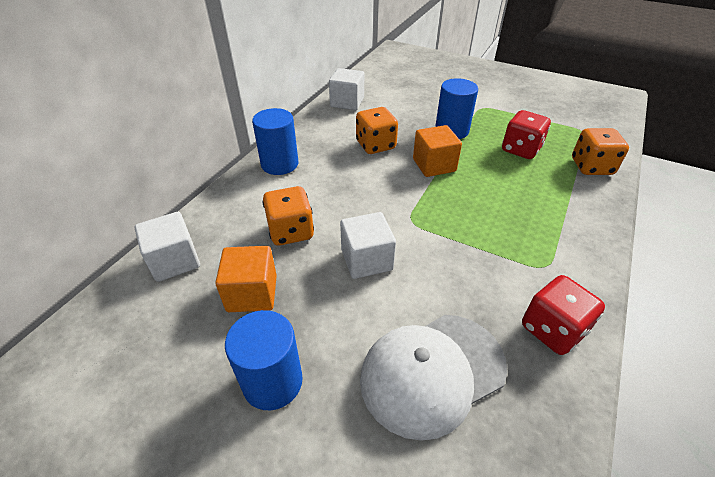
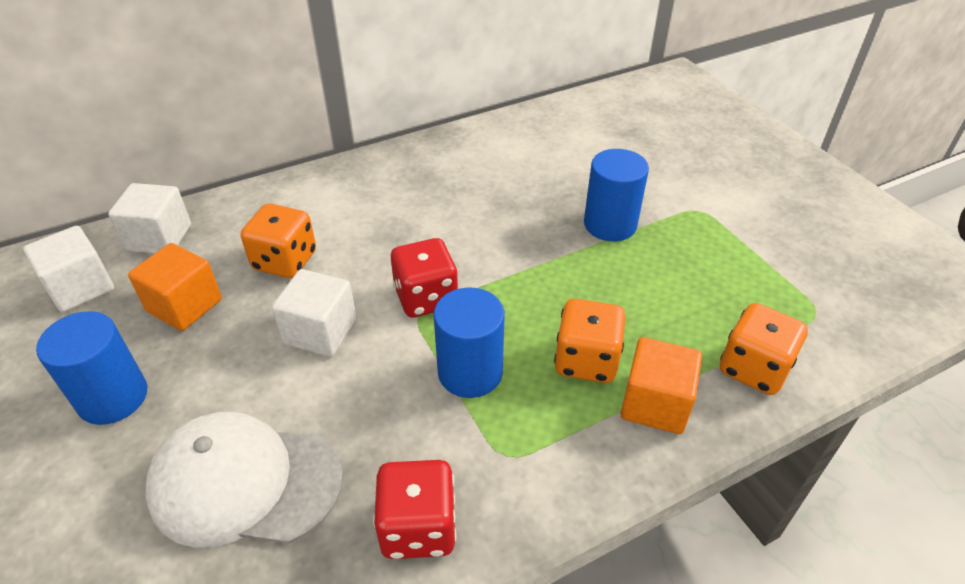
camera: 35 degrees right, 0 degrees up
blue cylinder [252,108,298,175] -> blue cylinder moved to [434,287,505,398]
white cube [329,68,364,110] -> white cube moved to [23,226,114,312]
orange dice [356,107,398,154] -> orange dice moved to [554,299,626,383]
orange cube [413,125,462,177] -> orange cube moved to [620,337,702,434]
red dice [502,110,551,159] -> red dice moved to [391,238,458,318]

